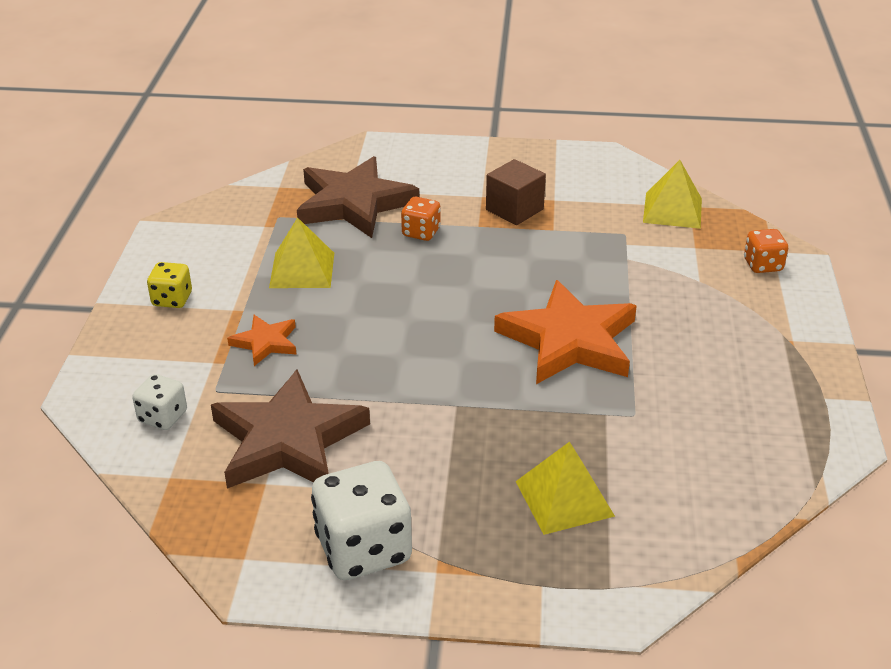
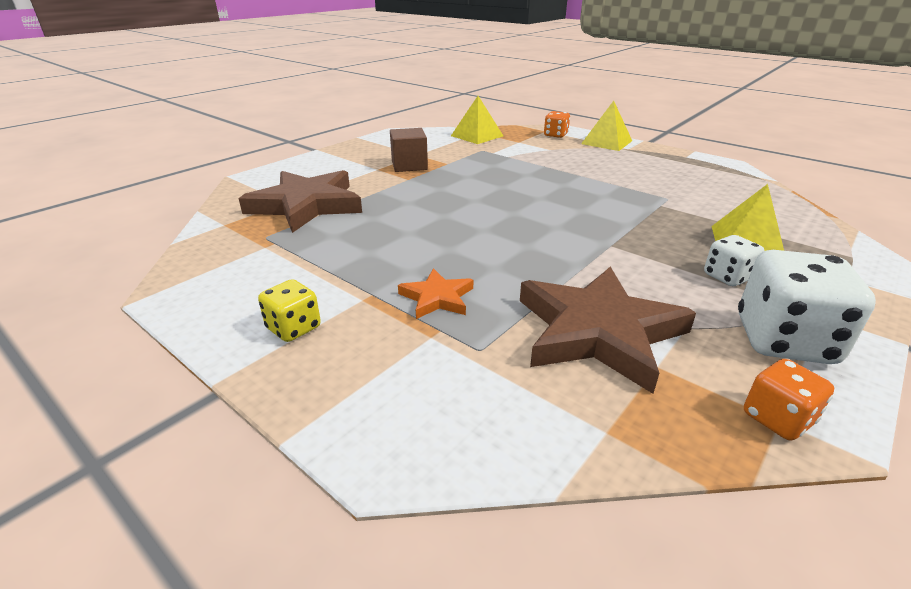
camera: 55 degrees left, 5 degrees down
white dice [132,374,187,430] -> white dice moved to [704,235,764,286]
yellow pyramid [269,217,334,288] -> yellow pyramid moved to [581,101,632,151]
orange dice [401,197,441,241] -> orange dice moved to [744,359,834,441]
orange star [494,280,637,384] -> none

